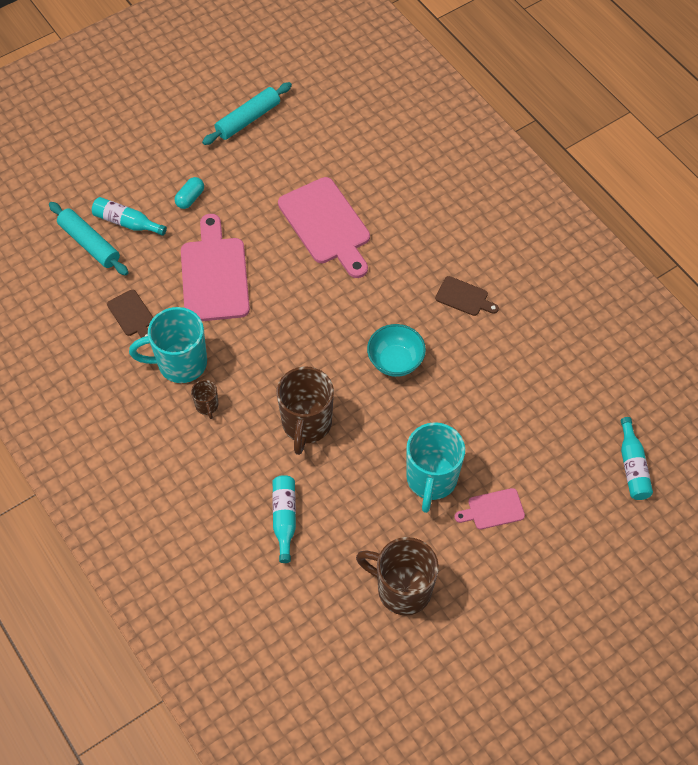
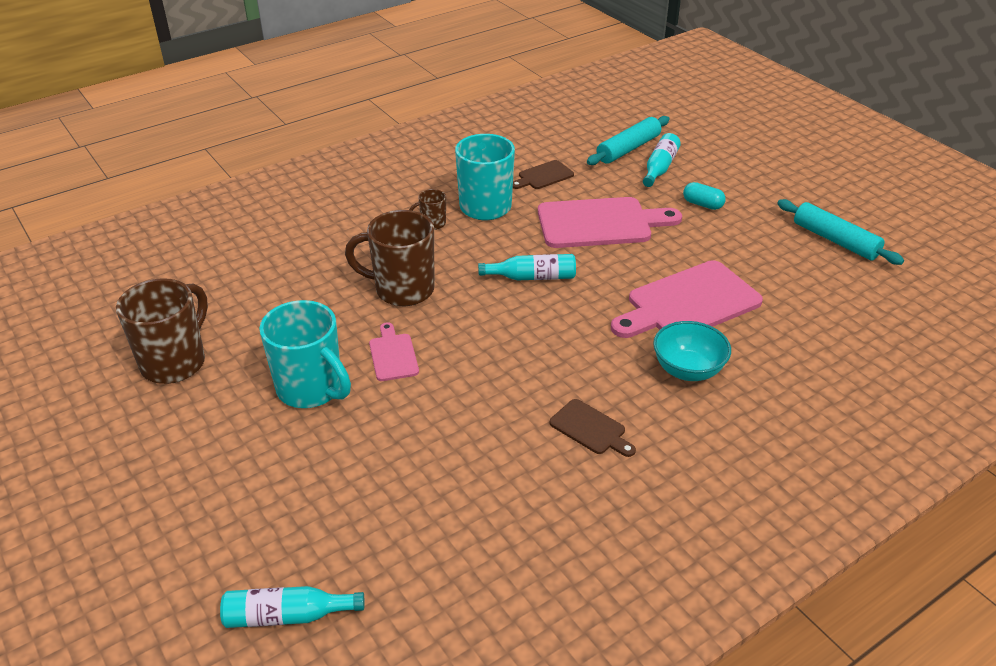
camera: 90 degrees right, 20 degrees down
turquoise bottle [272,475,296,563] -> turquoise bottle moved to [478,254,576,281]
turquoise bowl [367,324,426,377] -> turquoise bowl moved to [653,321,731,381]
turquoise mug [406,422,465,513] -> turquoise mug turned 150 degrees counterclockwise [259,300,351,408]
brown cutting board [435,276,499,316] -> brown cutting board turned 75 degrees counterclockwise [549,399,636,457]
pink cutting board [454,488,525,529] -> pink cutting board moved to [369,322,419,381]

